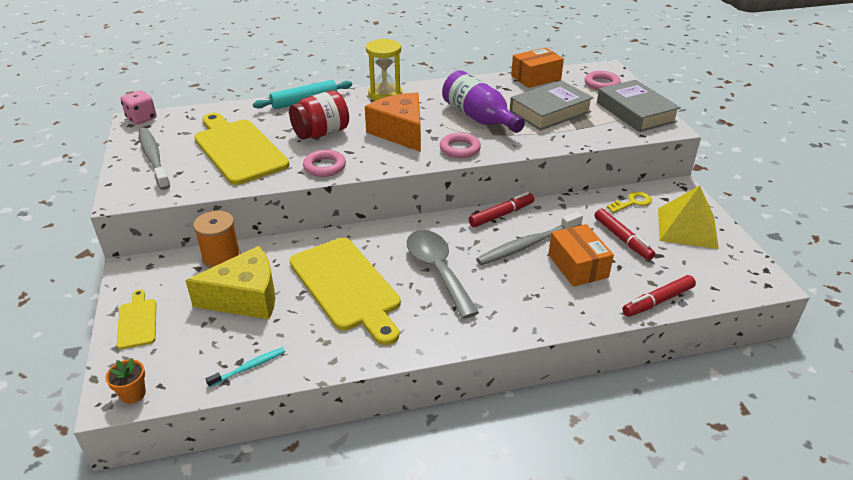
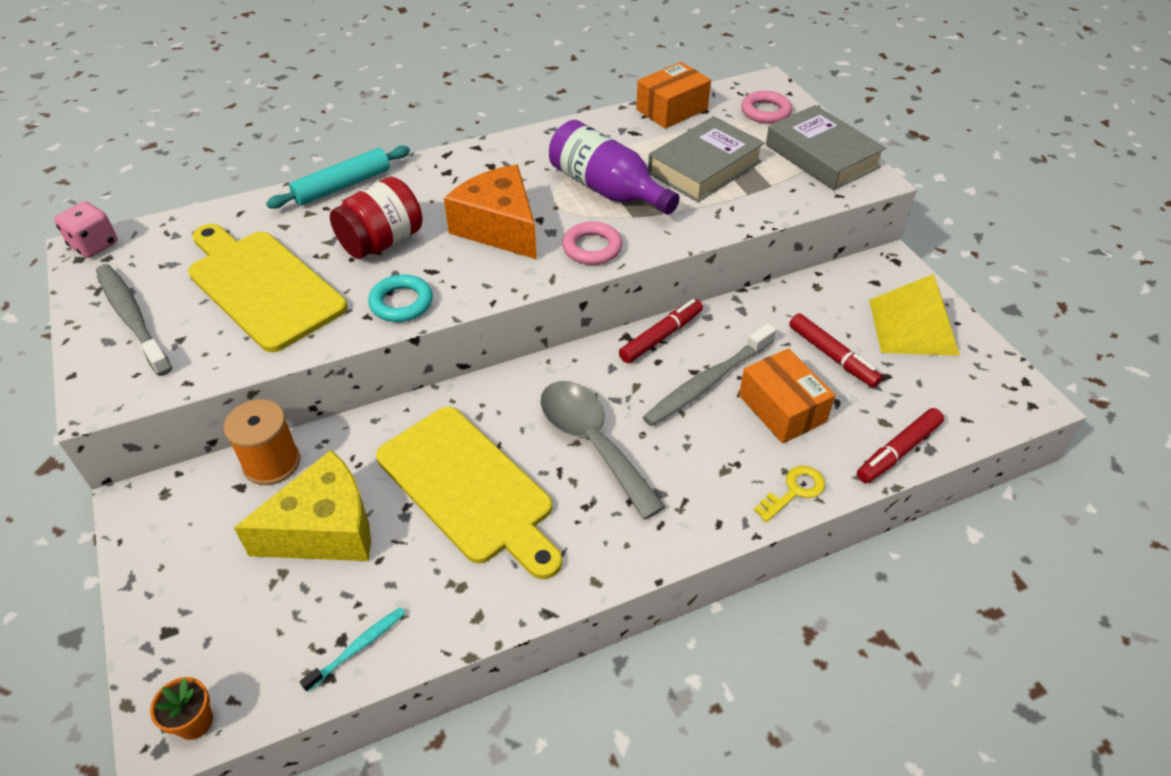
camera: 10 degrees left, 10 degrees up
yellow cutting board [116,289,156,349] -> none
pink ring [303,150,346,177] -> turquoise ring [368,274,433,322]
yellow hourglass [366,39,402,101] -> none
yellow key [607,192,652,213] -> yellow key moved to [754,466,825,522]

